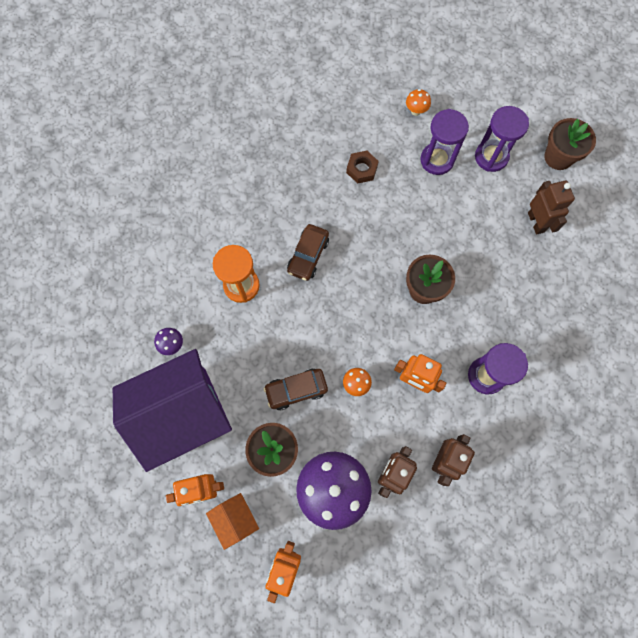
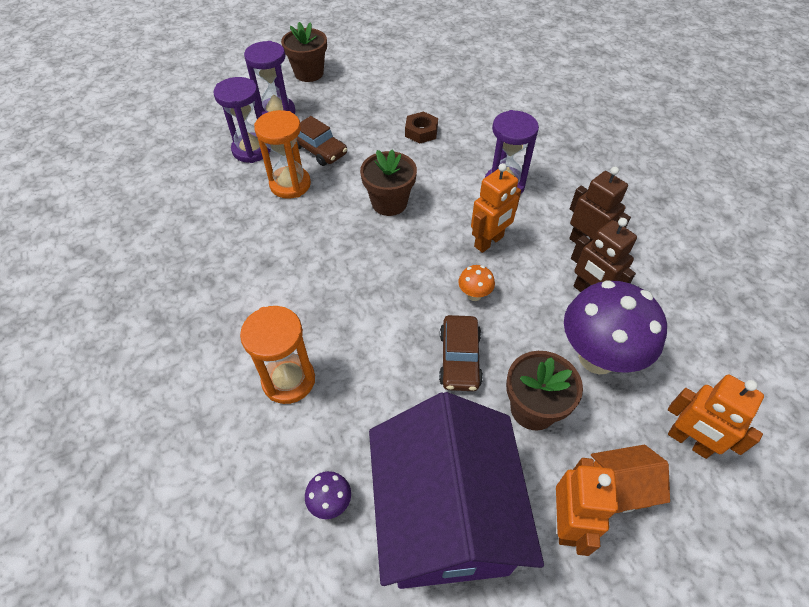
camera: 70 degrees left, 20 degrees down
brown car [287,224,329,281] -> brown car moved to [297,116,347,166]
brown nut [346,151,379,184] -> brown nut moved to [405,111,438,144]
orange mushroom [406,89,431,116] -> none
brown robot [528,180,575,234] -> none
none -> orange hourglass [254,110,311,199]

